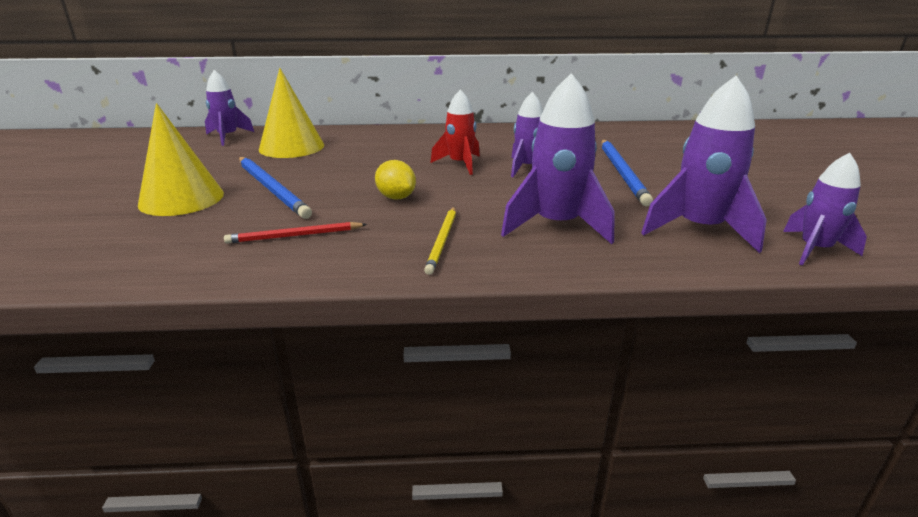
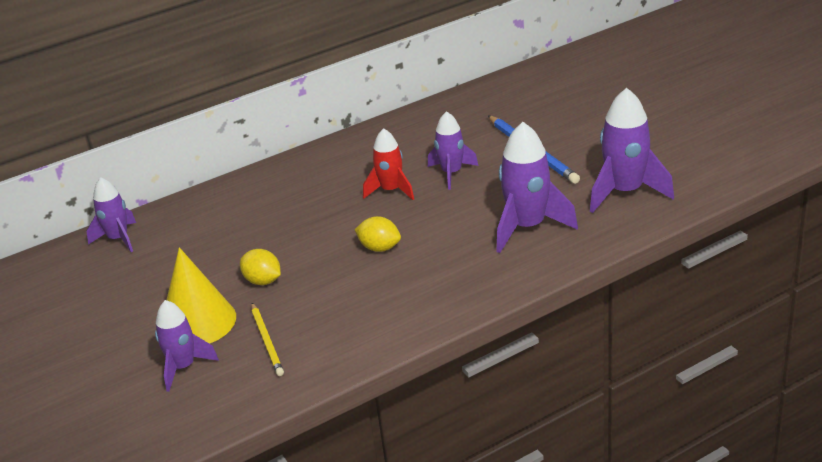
camera: 25 degrees left, 5 degrees up
red pencil [224,222,367,244] -> none
blue pencil [239,157,312,219] -> yellow lemon [240,249,281,285]
yellow cone [259,68,324,158] -> none
yellow pencil [424,207,456,275] -> yellow pencil moved to [251,303,284,376]
purple rocket [783,153,867,266] -> purple rocket moved to [155,300,219,392]

